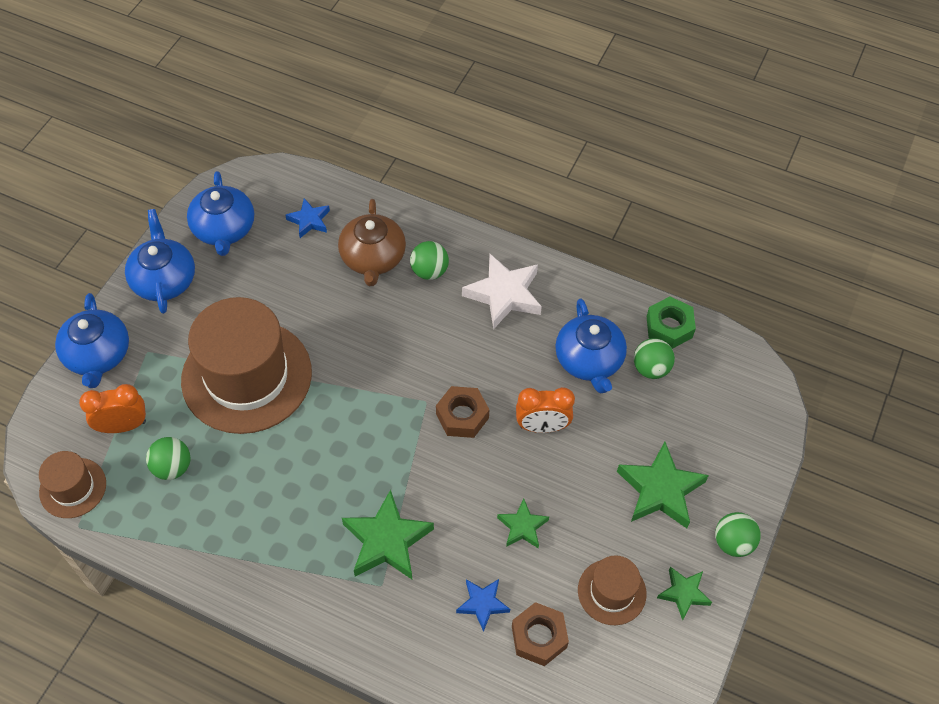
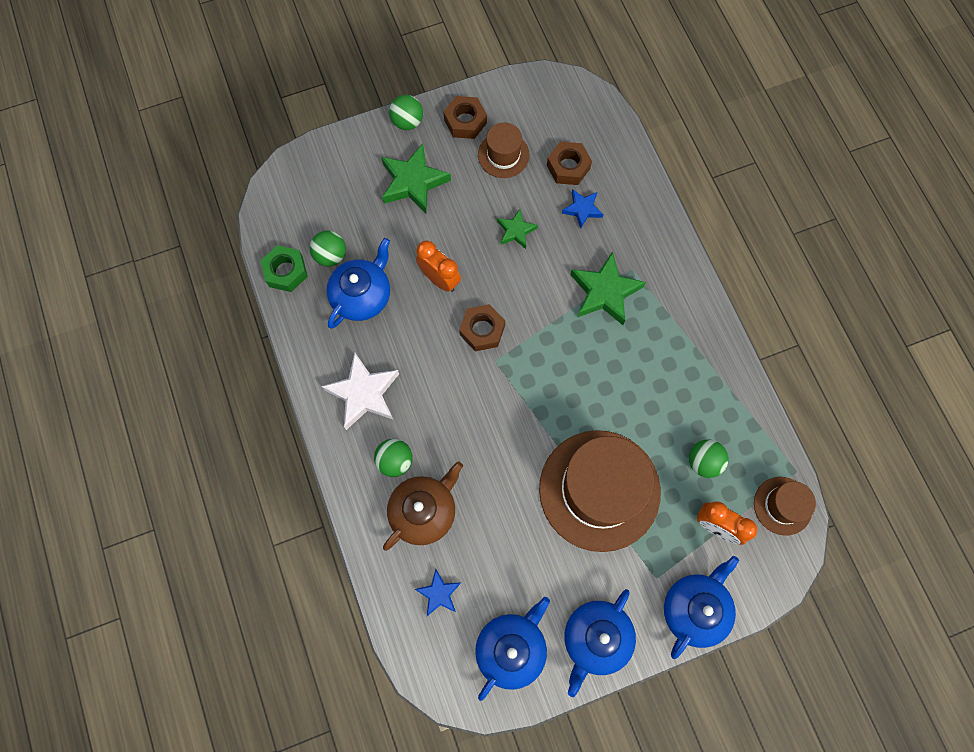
camera: 135 degrees left, 15 degrees up
green star [657,567,712,621] -> brown nut [443,96,487,139]

